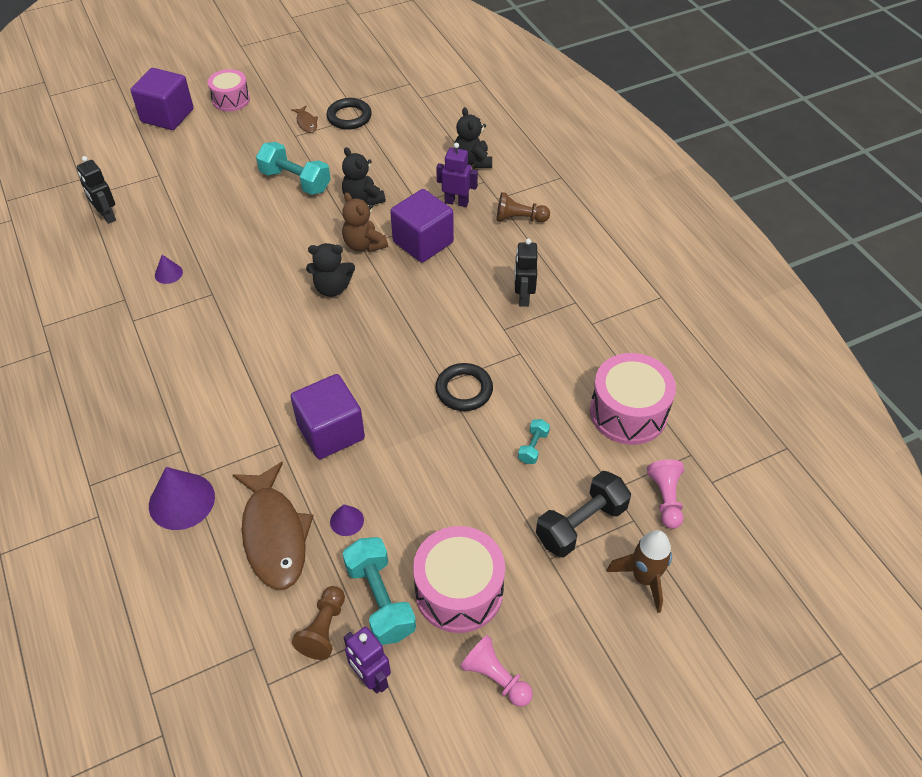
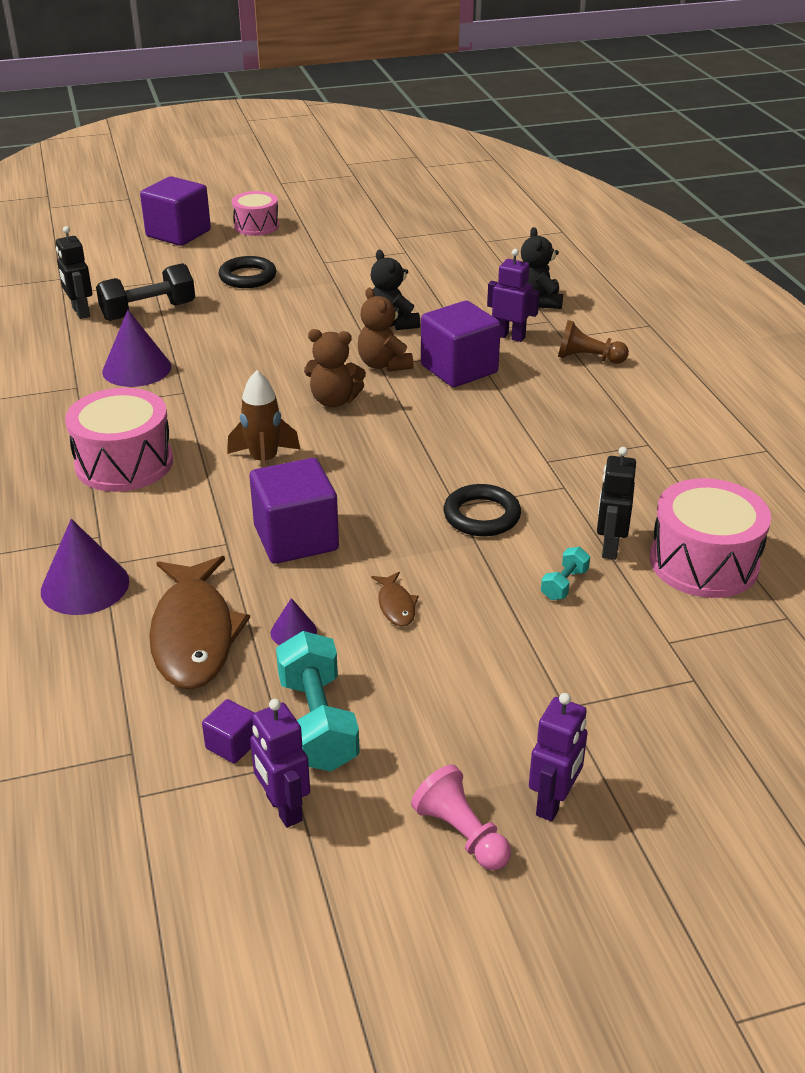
camera: 10 degrees right, 15 degrees down
purple cone [155,255,183,284] -> purple cone [102,310,171,387], size x1.96
turquoise dumbbell [256,142,331,195] -> none
brown fish [291,106,318,133] -> brown fish moved to [371,572,419,626]
brown pawn [292,586,345,660] -> purple cube [202,699,254,764]
black teddy bear [306,243,355,297] -> brown teddy bear [304,329,366,407]
black ring [326,98,372,130] -> black ring moved to [219,256,276,288]
pink drum [413,526,505,633] -> pink drum moved to [65,388,173,492]
black robot [515,238,537,307] -> black robot moved to [597,447,636,560]
black dumbbell [536,471,631,557] -> black dumbbell moved to [96,263,195,321]
brown rocket [607,530,672,613] -> brown rocket moved to [227,370,300,468]
pink pawn [647,459,684,529] -> none
none -> purple robot [529,693,588,822]

